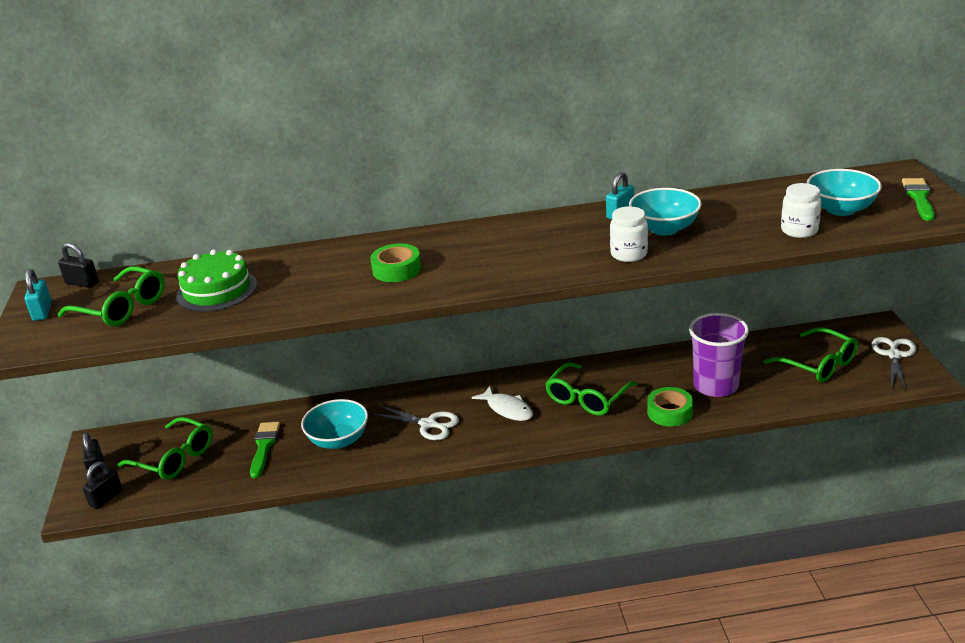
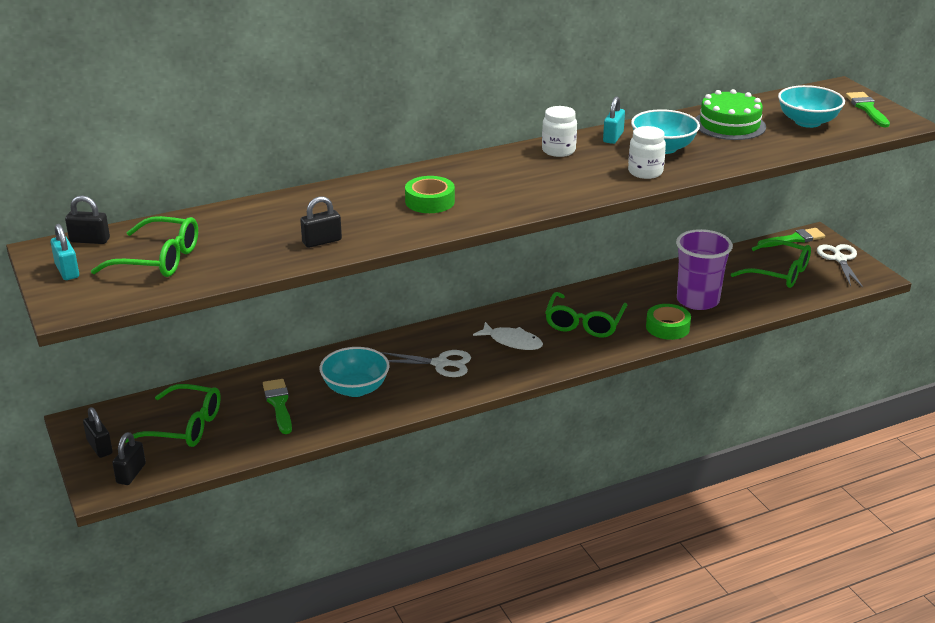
camera: 20 degrees left, 0 degrees up
green cake [176,249,257,312] -> green cake moved to [696,89,766,140]
white jar [781,183,822,238] -> white jar moved to [542,106,577,157]
none -> black padlock [300,196,342,248]
none -> green brush [758,228,825,248]

